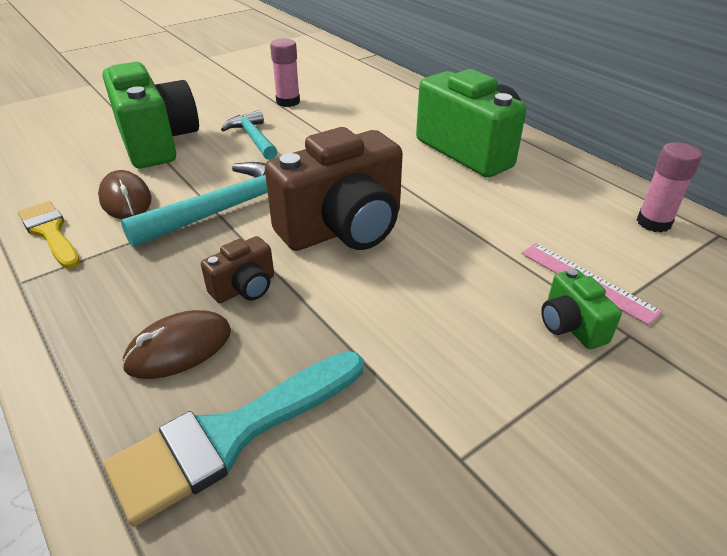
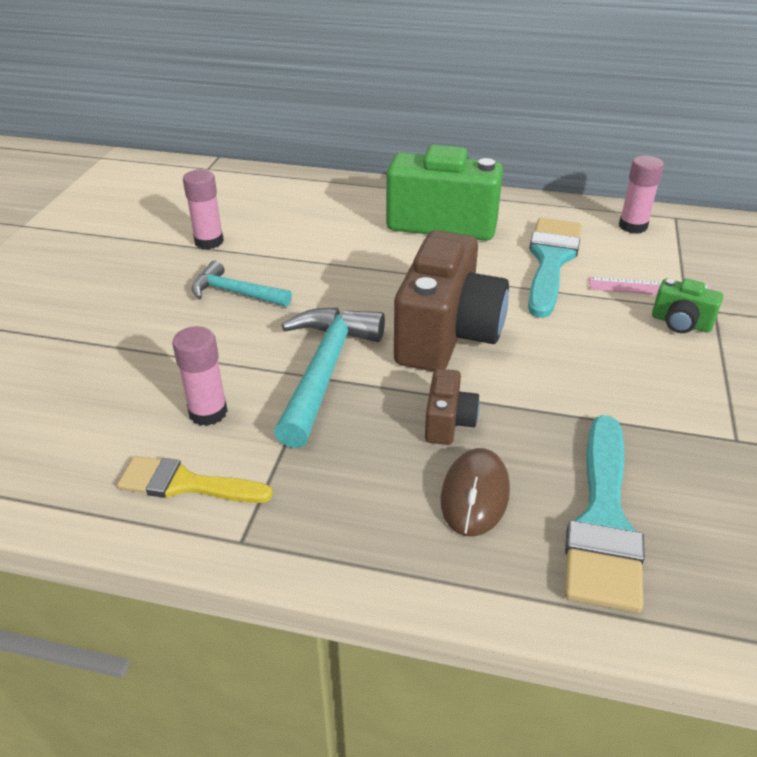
camera: 40 degrees left, 0 degrees up
brown mouse [98,170,151,219] -> pink glue stick [172,326,228,426]
green camera [103,62,199,168] -> none
none -> turquoise brush [528,218,582,318]

